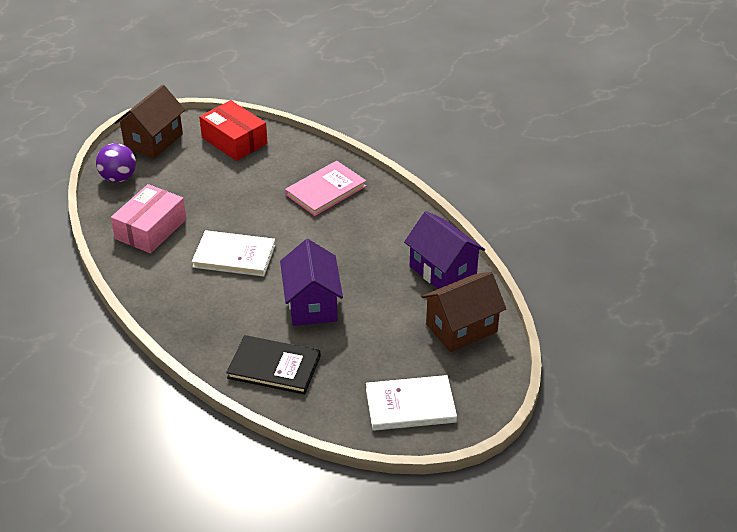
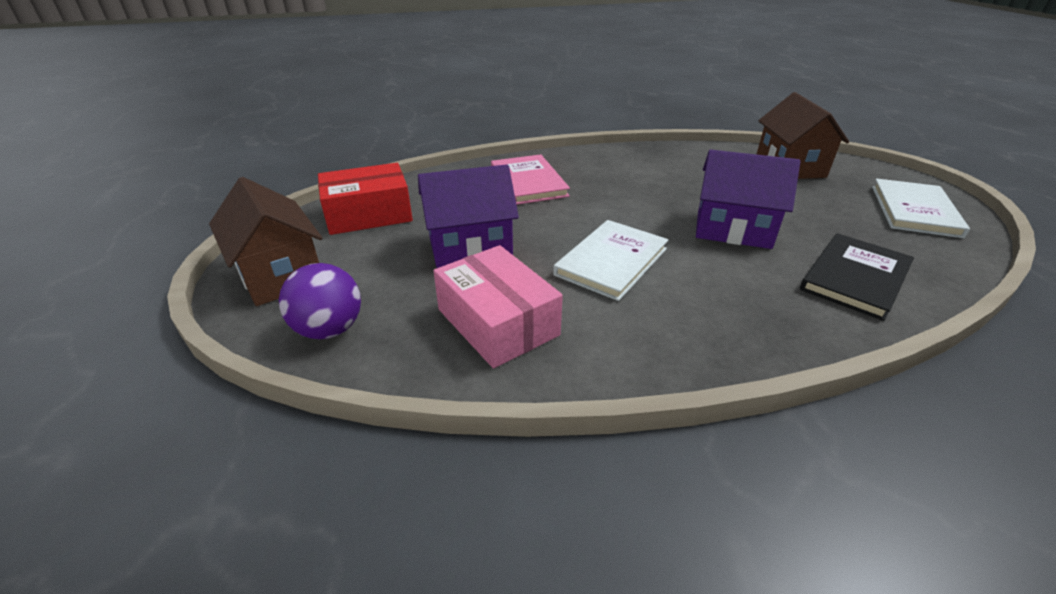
camera: 65 degrees left, 5 degrees down
purple house [404,211,485,289] -> purple house moved to [418,165,519,268]

